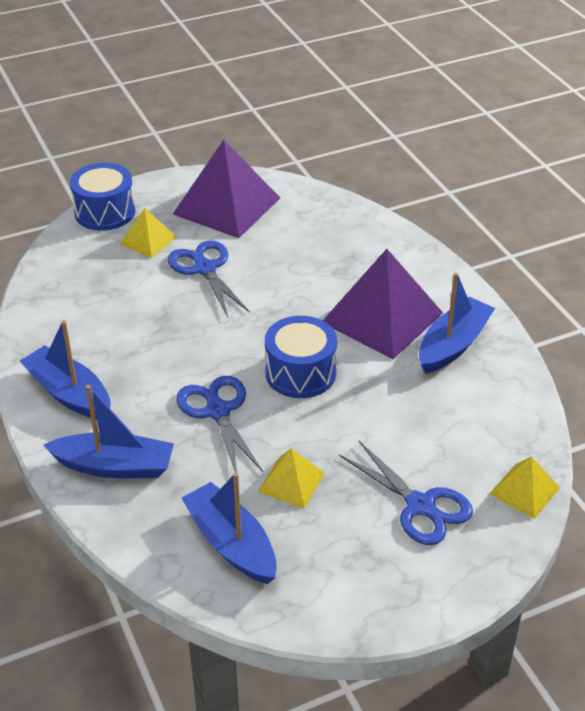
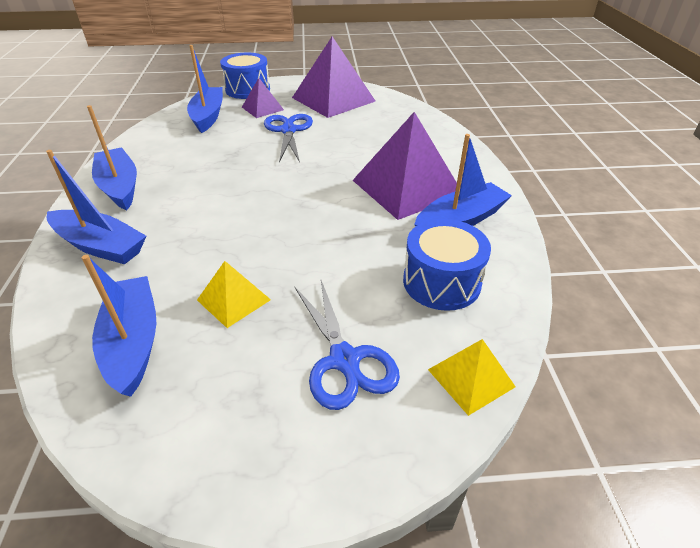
camera: 20 degrees right, 0 degrees up
yellow pyramid [120,208,177,258] -> purple pyramid [242,78,284,118]
blue scissors [176,376,263,473] -> none
blue drum [265,316,337,398] -> blue drum moved to [403,219,491,311]
none -> blue boat [187,45,223,133]

